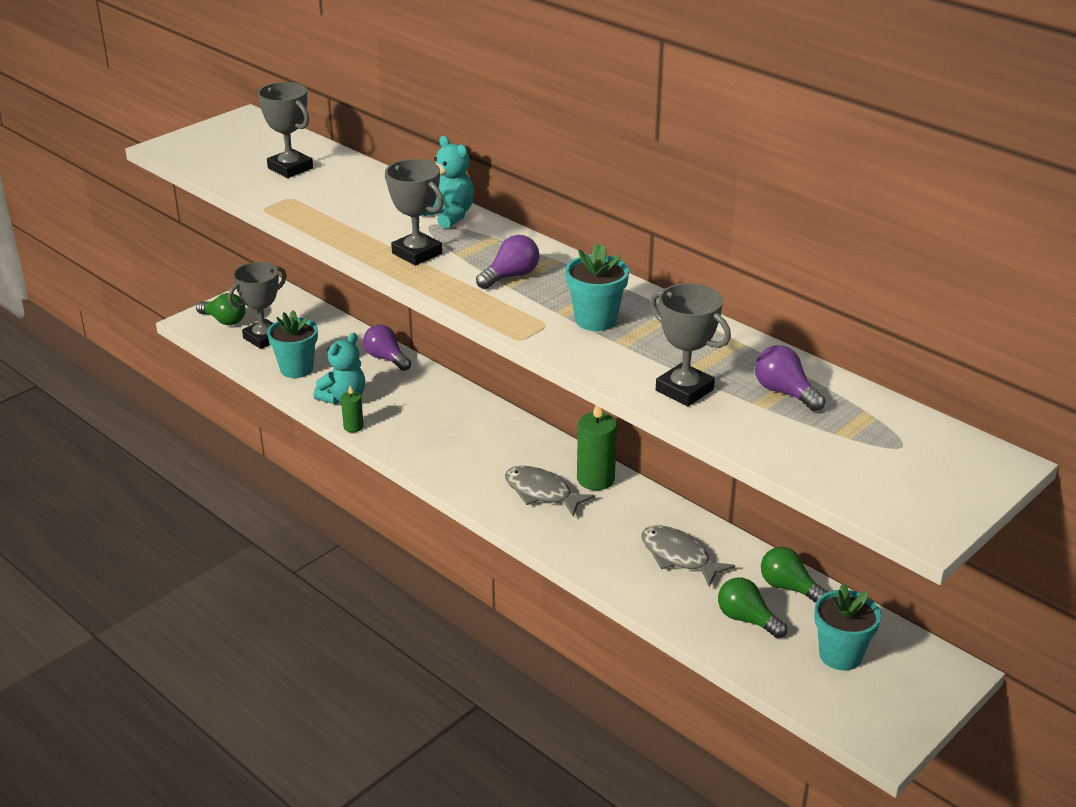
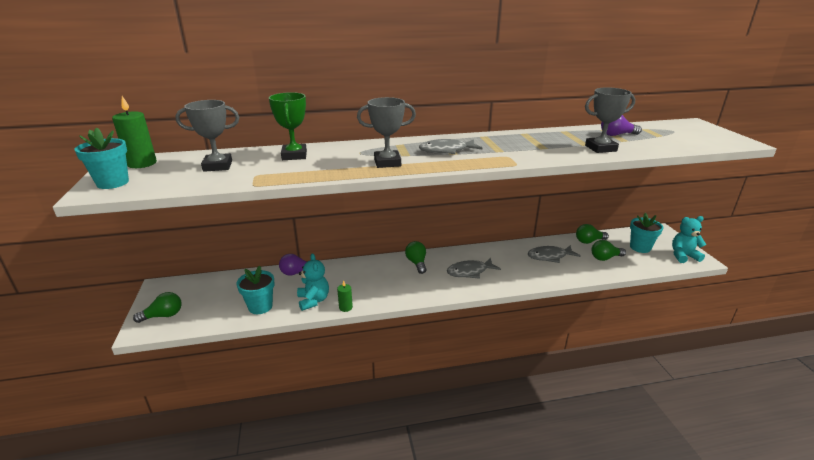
camera: 55 degrees left, 5 degrees down
grey trophy [228,262,287,349] -> none
turquoise teddy bear [421,136,474,229] -> turquoise teddy bear moved to [672,216,706,263]
purple light bulb [476,235,539,289] -> grey fish [419,139,483,154]
turquoise flower pot [565,244,629,331] -> turquoise flower pot moved to [75,127,129,189]
green candle [577,406,617,490] -> green candle moved to [112,96,157,168]
none -> green trophy [269,92,307,160]
none -> green light bulb [405,241,426,274]

